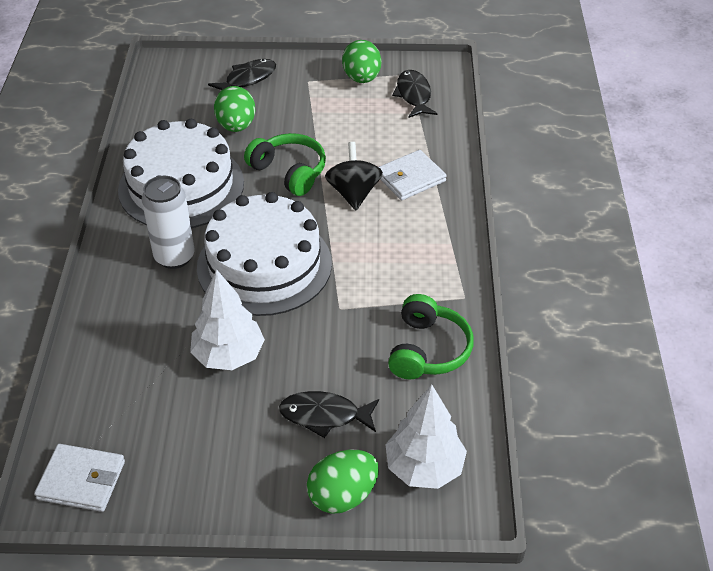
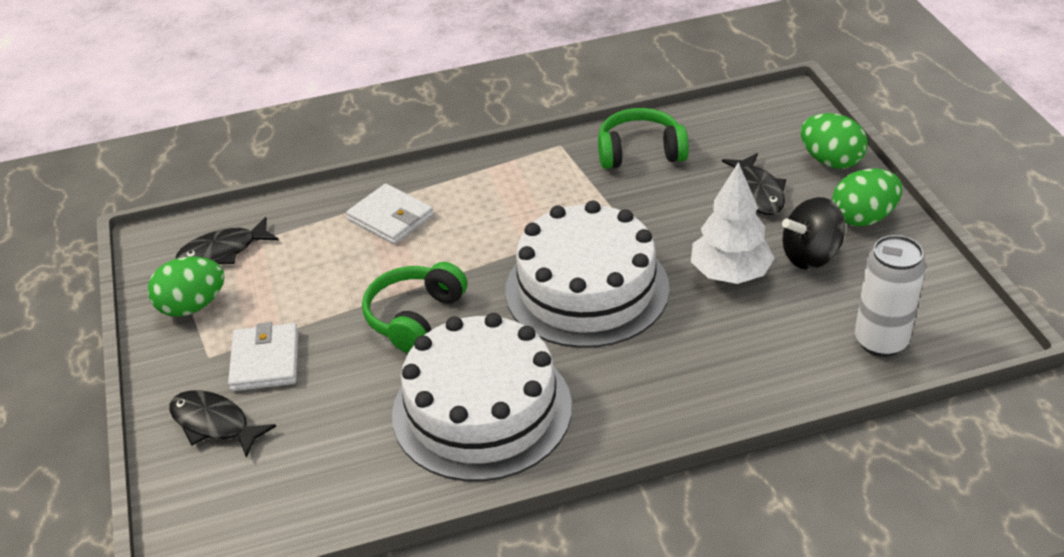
camera: 105 degrees left, 5 degrees down
white wallet [34,444,125,512] -> white wallet moved to [228,322,298,391]
white can [142,176,194,269] -> white can moved to [855,235,926,357]
green egg [214,86,255,132] -> green egg moved to [832,169,902,227]
black spinning top [325,142,383,210] -> black spinning top moved to [782,197,845,270]
white tree [385,385,467,489] -> none

